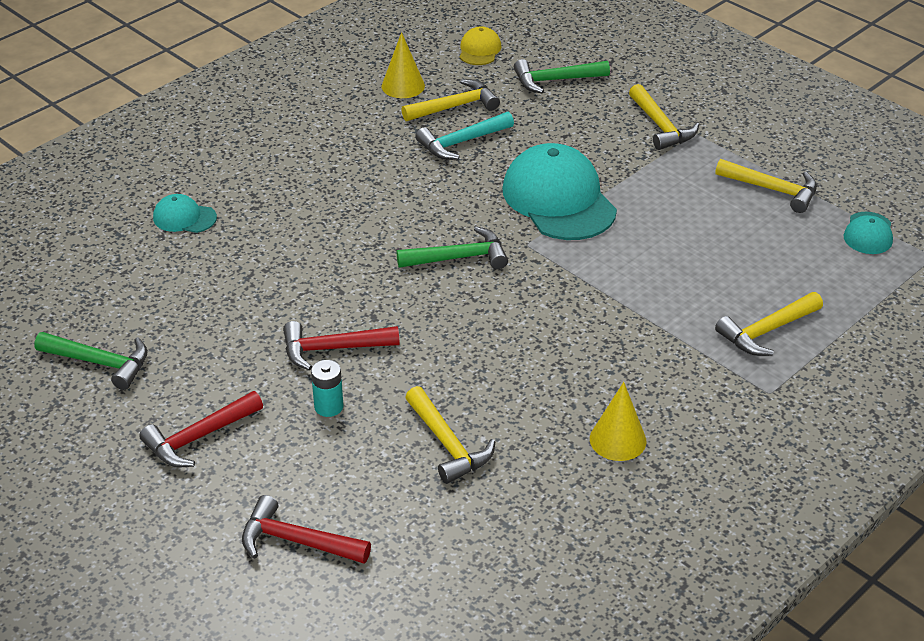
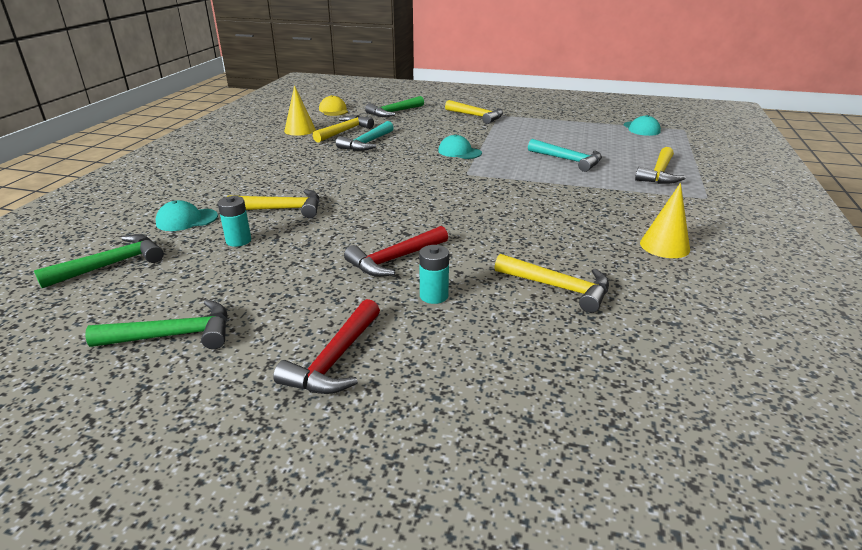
camera: 30 degrees left, 10 degrees down
red hammer [242,495,371,564] -> none
green hammer [397,226,508,269] -> green hammer moved to [34,234,164,288]
turquoise cap [502,143,617,240] -> turquoise cap [438,134,482,159], size x0.47
yellow hammer [715,159,817,213] -> yellow hammer moved to [227,189,319,218]
none -> turquoise battery [218,196,251,247]
none -> turquoise hammer [528,139,602,172]

